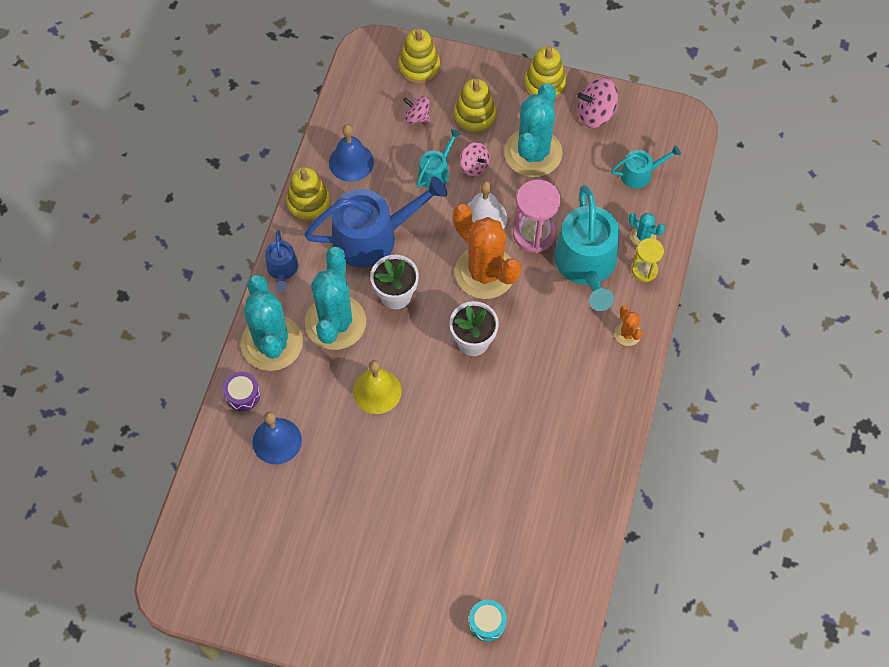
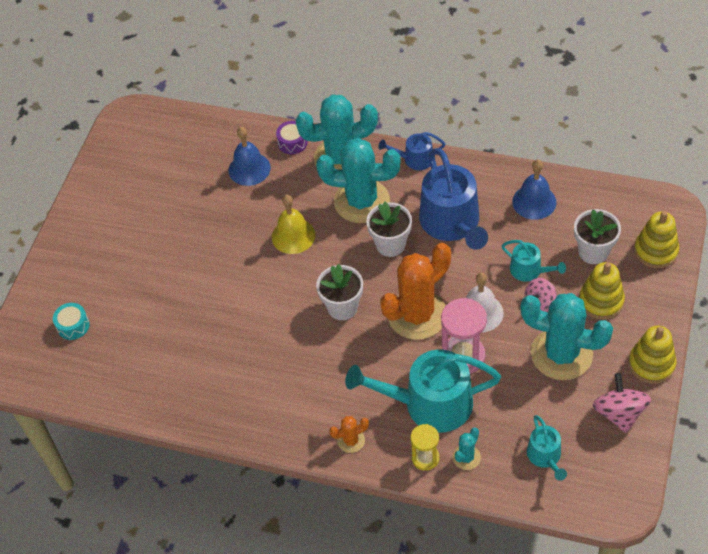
camera: 95 degrees right, 10 degrees down
yellow stacking toy [286,167,331,222] -> none
pink spinning top [403,96,430,124] -> white flower pot [574,209,621,264]

